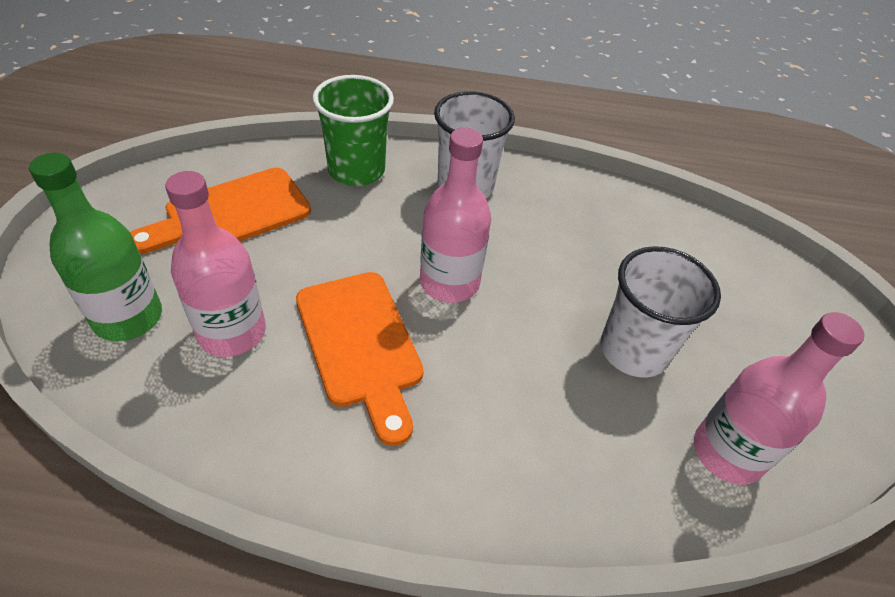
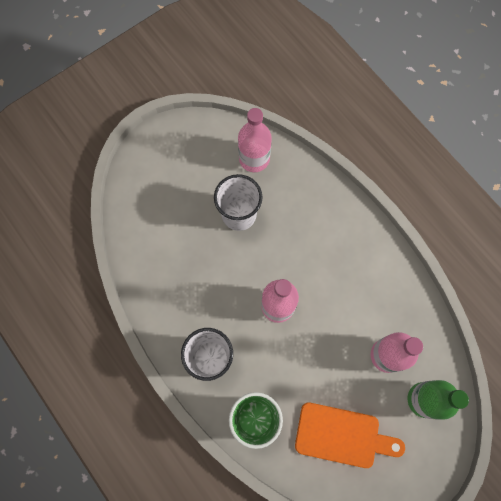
camera: 130 degrees left, 25 degrees up
orange cutting board [296,272,424,446] -> none

